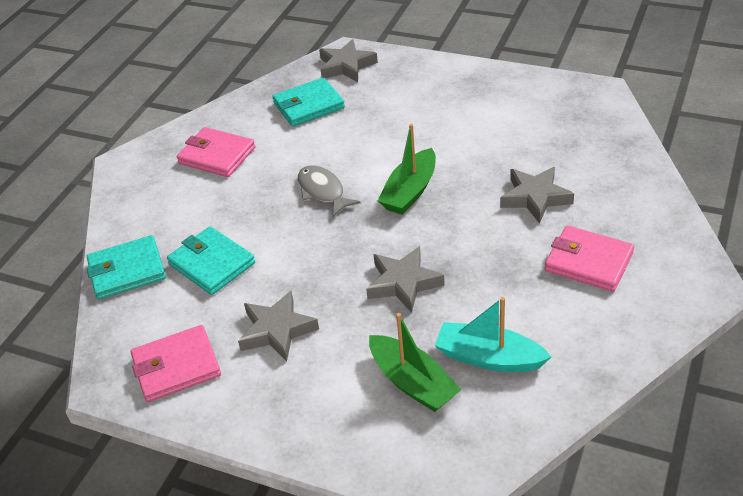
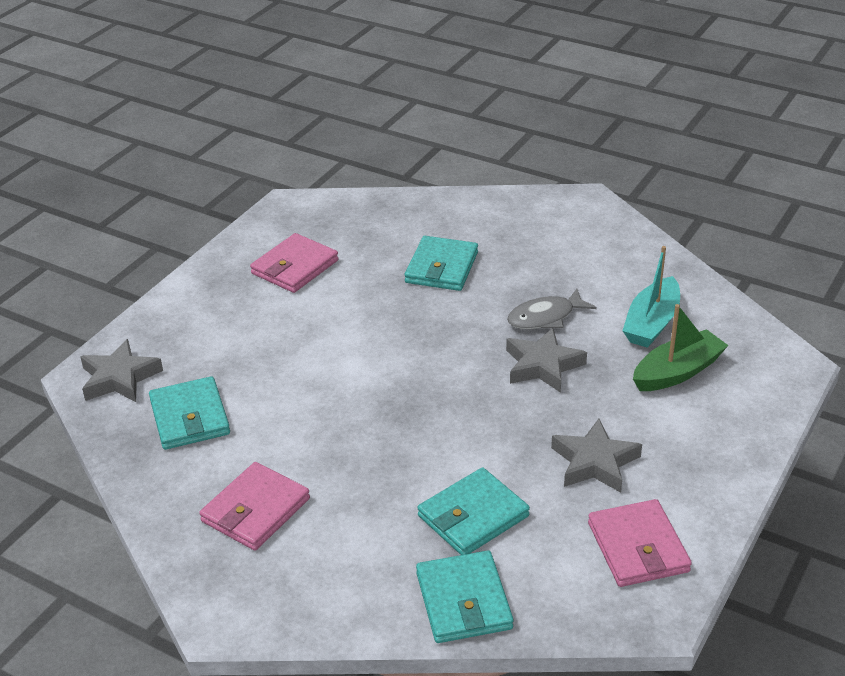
camera: 85 degrees left, 5 degrees down
grey fish [298,166,361,217] -> grey fish moved to [507,289,597,329]
green boat [378,124,436,215] -> none
grey star [500,167,574,224] -> turquoise wallet [405,236,478,291]
pink wallet [545,225,634,292] -> pink wallet moved to [250,233,338,293]

